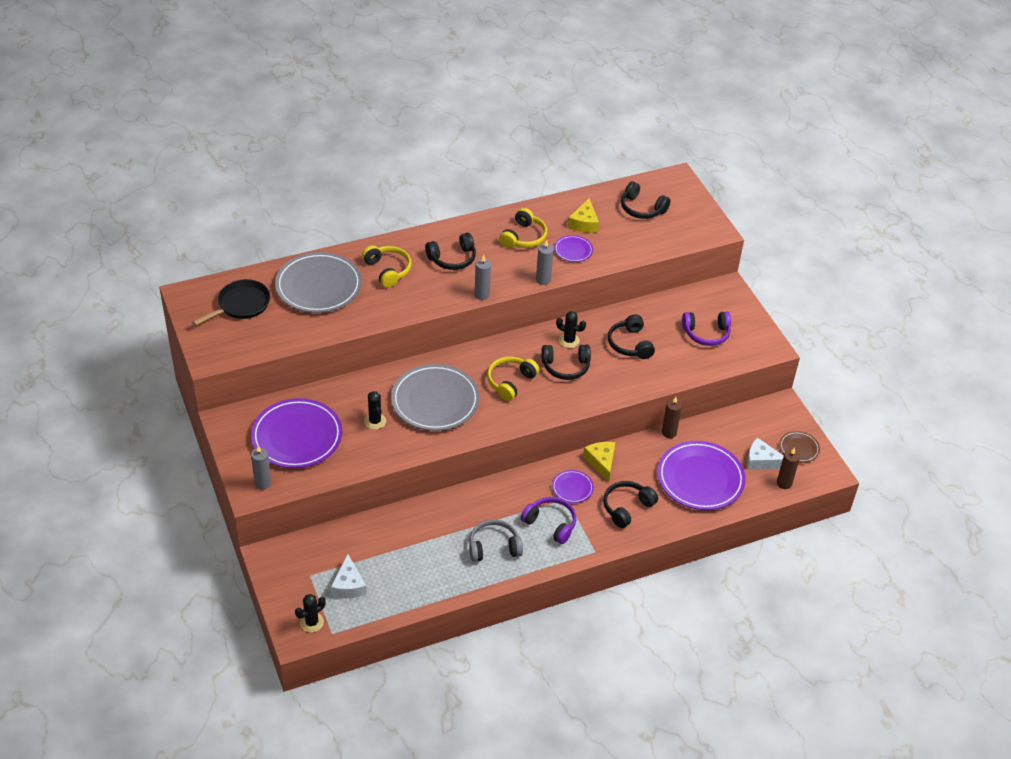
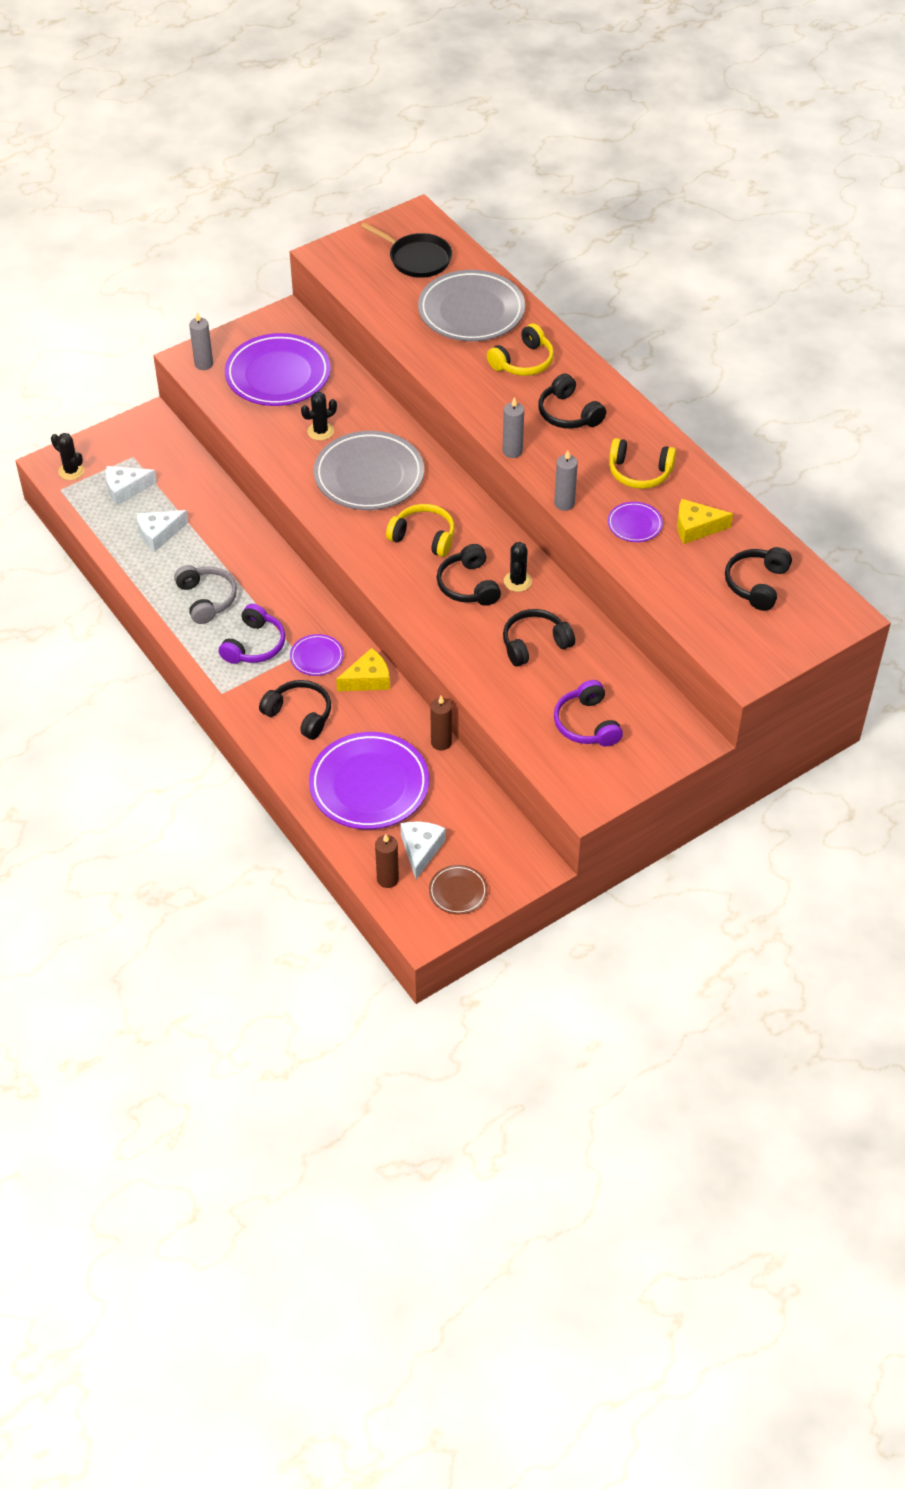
camera: 80 degrees right, 5 degrees up
none -> white cheese [136,510,188,551]

